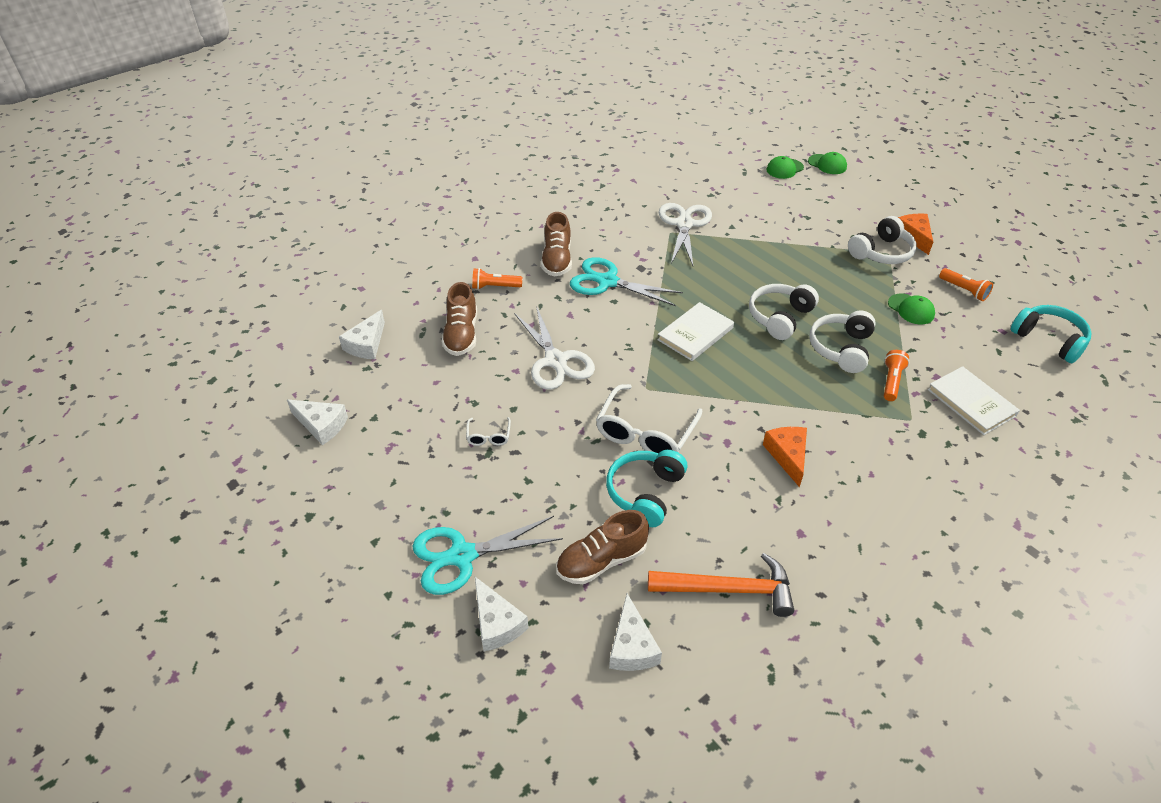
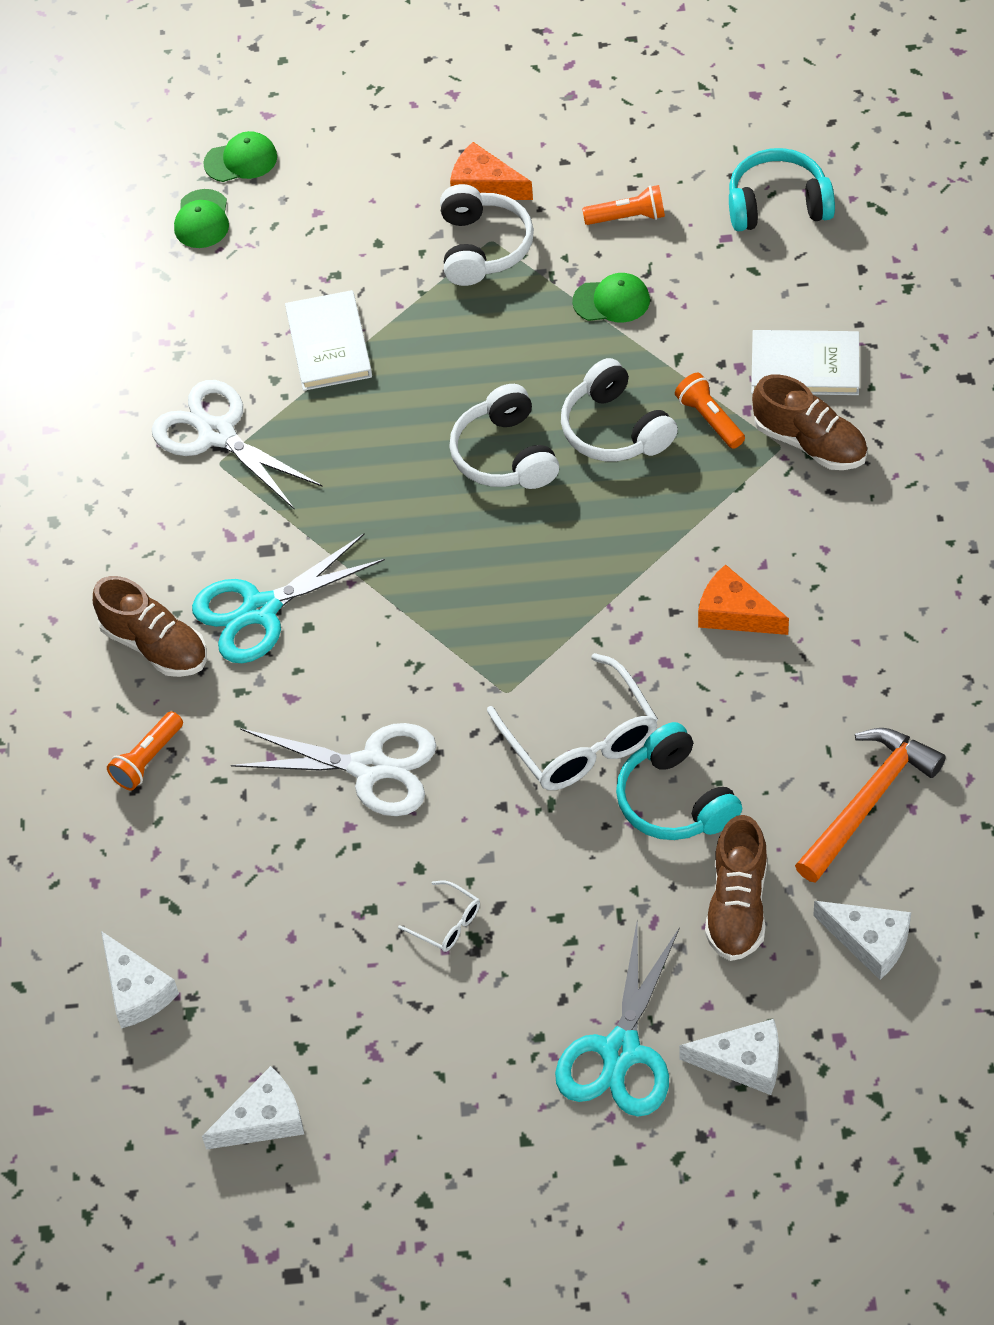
camera: 50 degrees left, 10 degrees up
brown shoe [442,282,477,356] -> brown shoe moved to [752,374,868,470]
white book [657,302,734,361] -> white book moved to [285,290,372,391]

